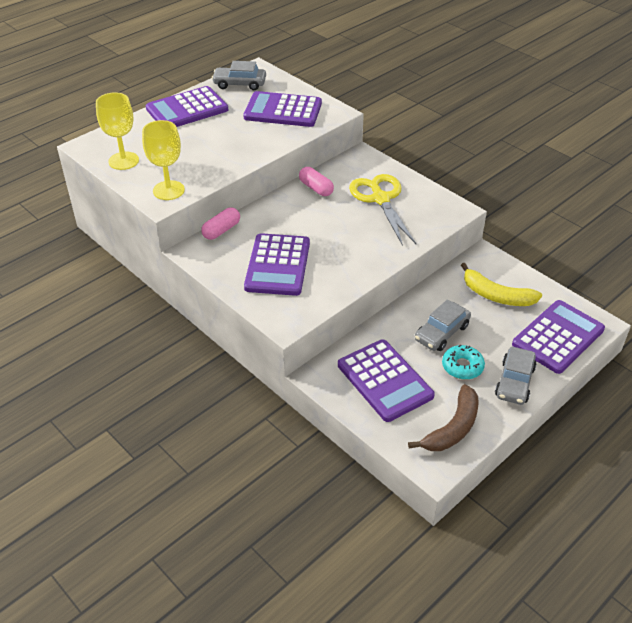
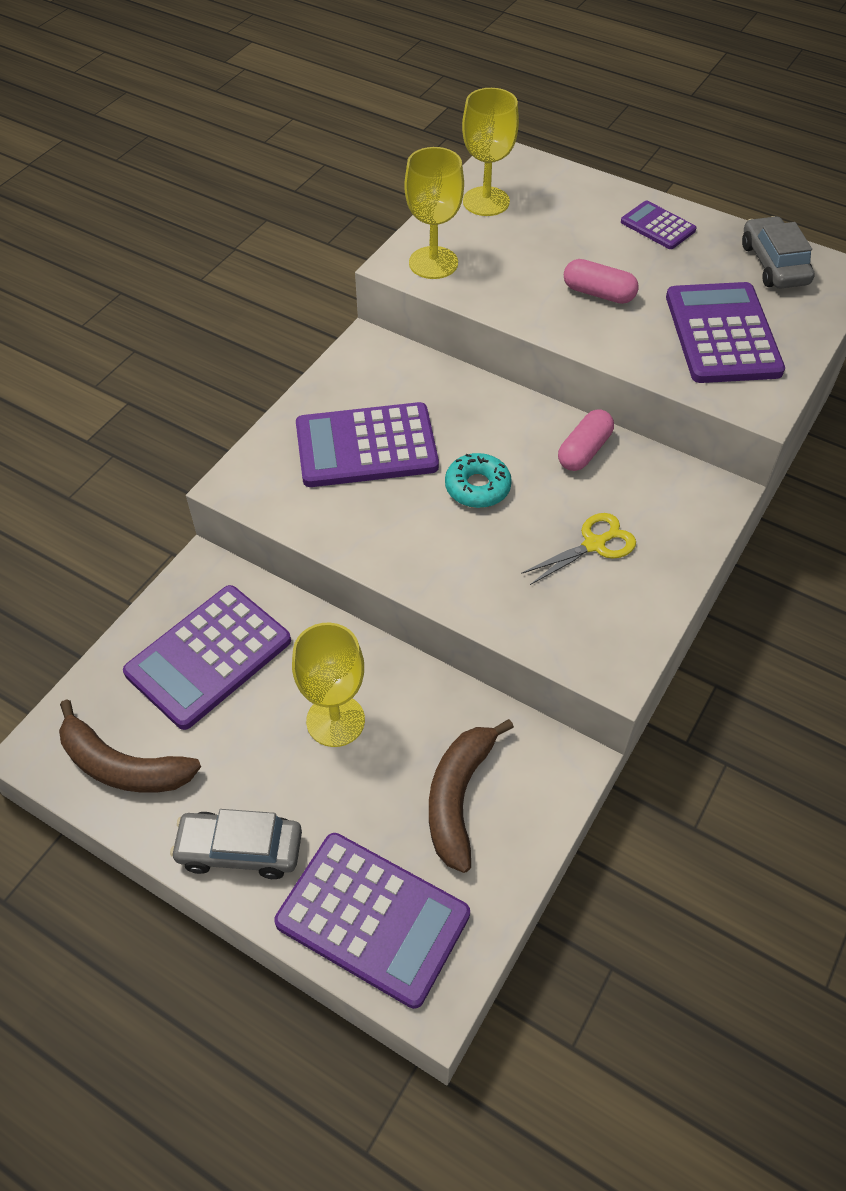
camera: 75 degrees right, 10 degrees up
purple calculator [146,86,228,127] -> purple calculator [621,201,696,249], size x0.53
pink capsule [201,207,240,240] -> pink capsule moved to [564,259,639,304]
yellow scissors [349,174,416,246] -> yellow scissors [521,513,636,585], size x0.58
grey car [415,300,471,351] -> yellow goblet [292,623,365,747]
turquoise donut [442,345,485,380] -> turquoise donut moved to [445,453,512,508]
yellow banana [461,263,542,306] -> brown banana [429,719,514,873]

